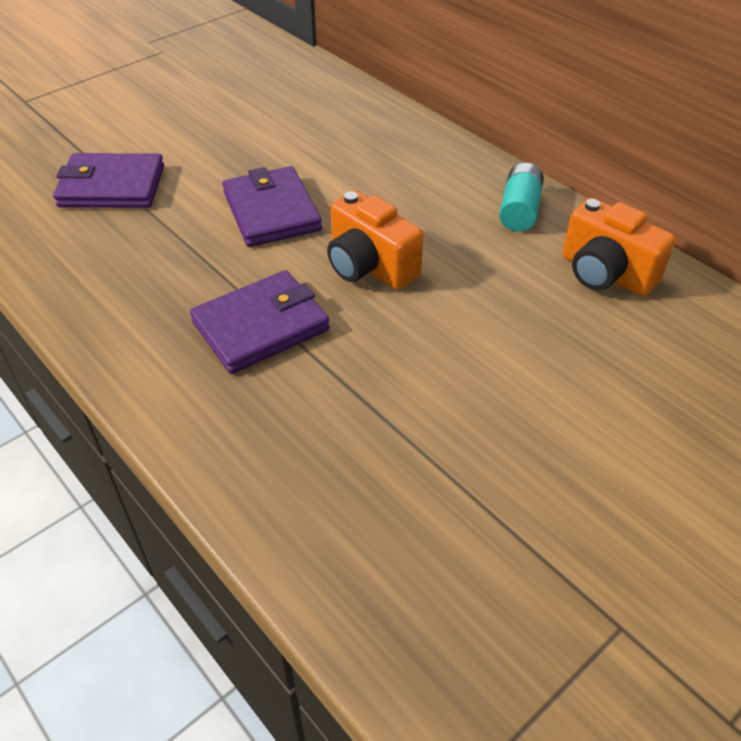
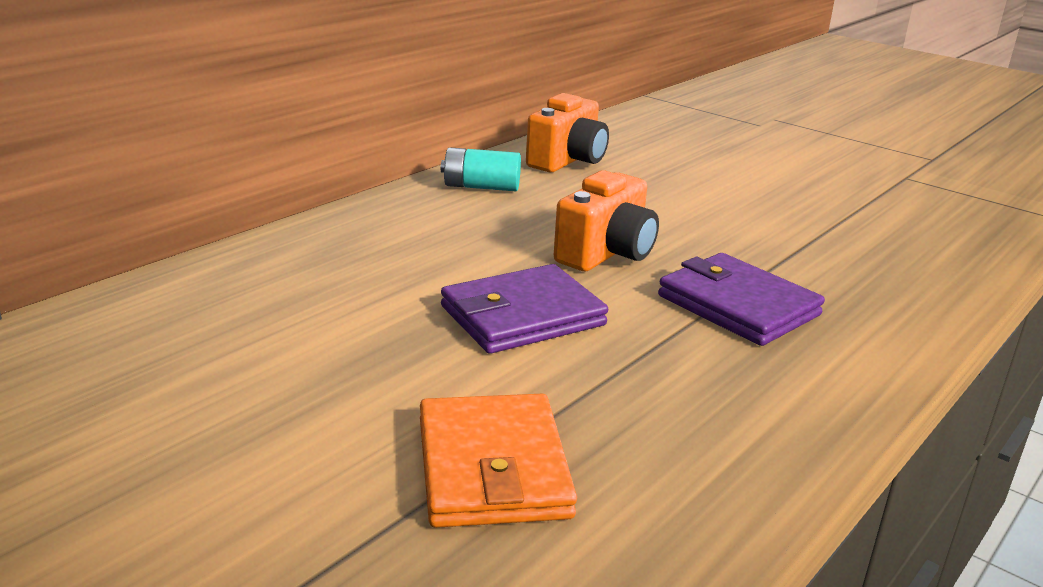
camera: 100 degrees left, 20 degrees down
purple wallet [53,153,164,208] -> orange wallet [420,394,577,528]

